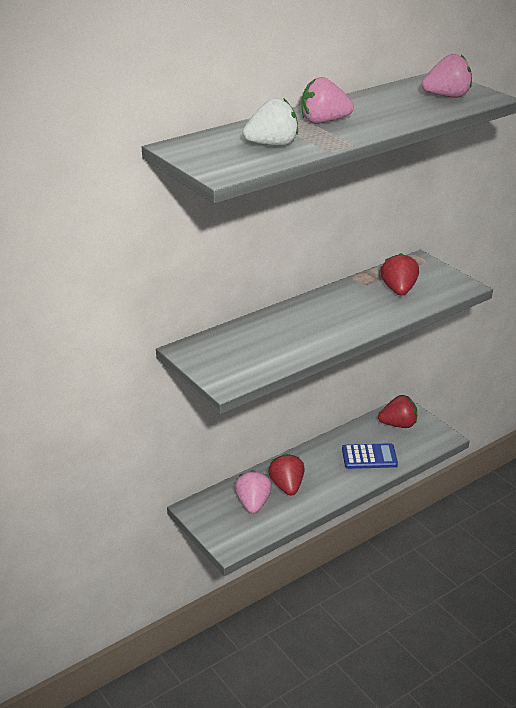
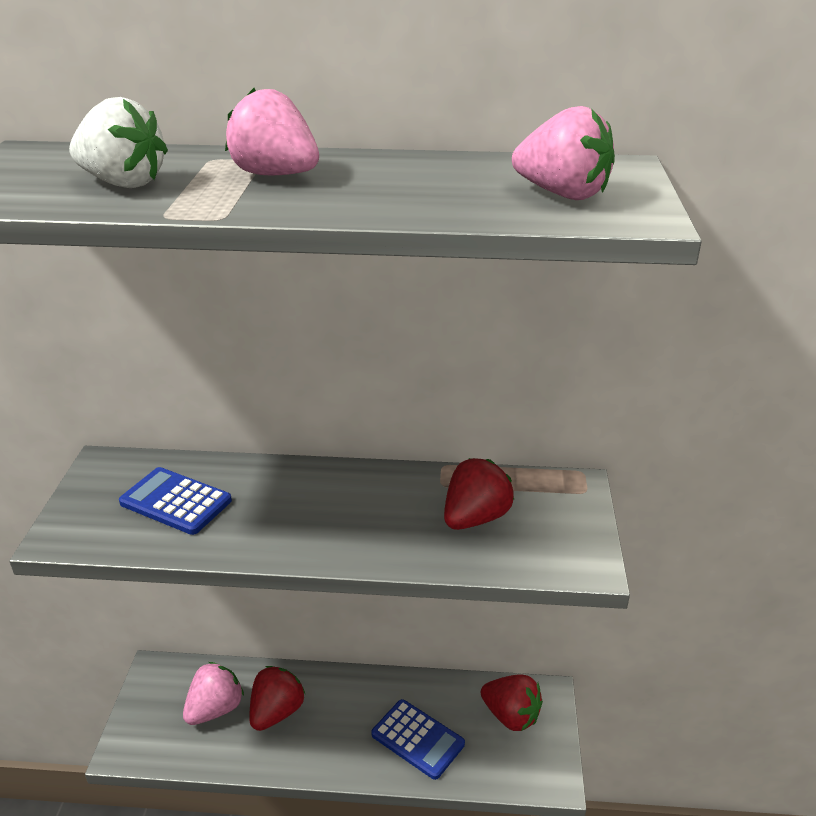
camera: 40 degrees right, 0 degrees up
none -> blue calculator [119,467,232,535]

